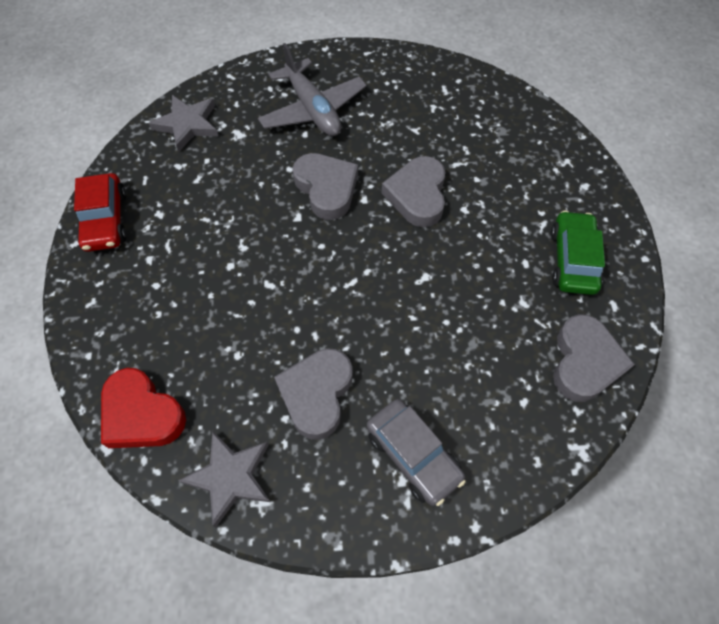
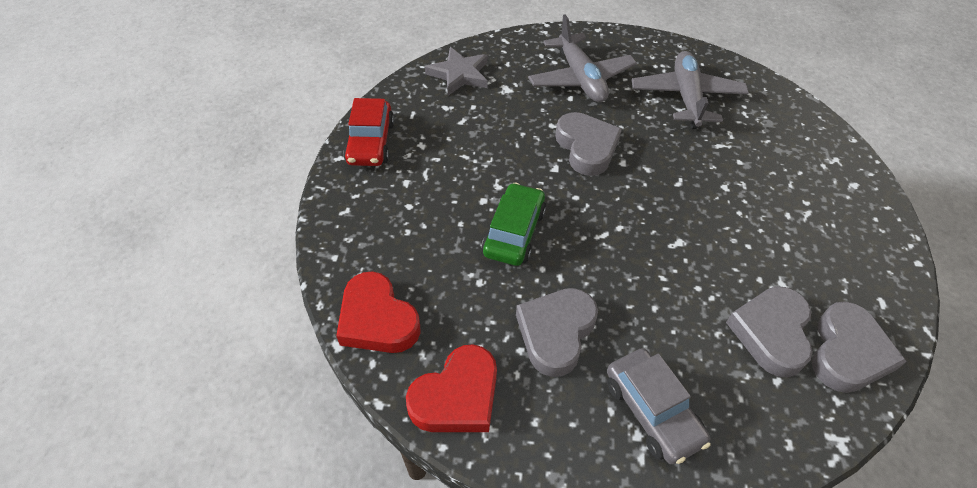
camera: 10 degrees right, 10 degrees down
grey star [178,431,271,528] -> red heart [406,344,497,432]
grey heart [382,156,446,227] -> grey heart moved to [726,286,813,377]
green car [551,211,605,295] -> green car moved to [482,182,546,266]
none -> grey plane [632,51,749,129]

